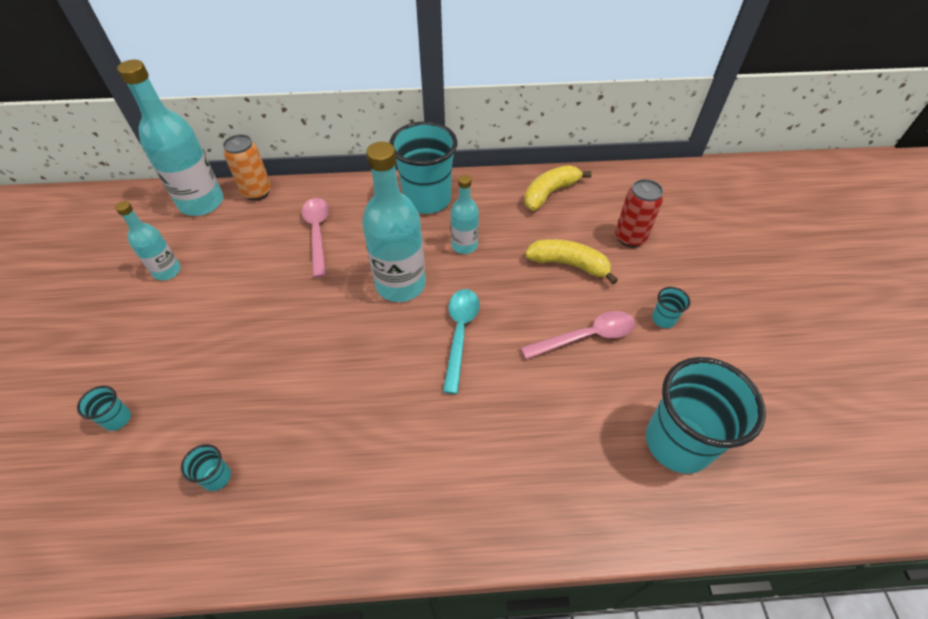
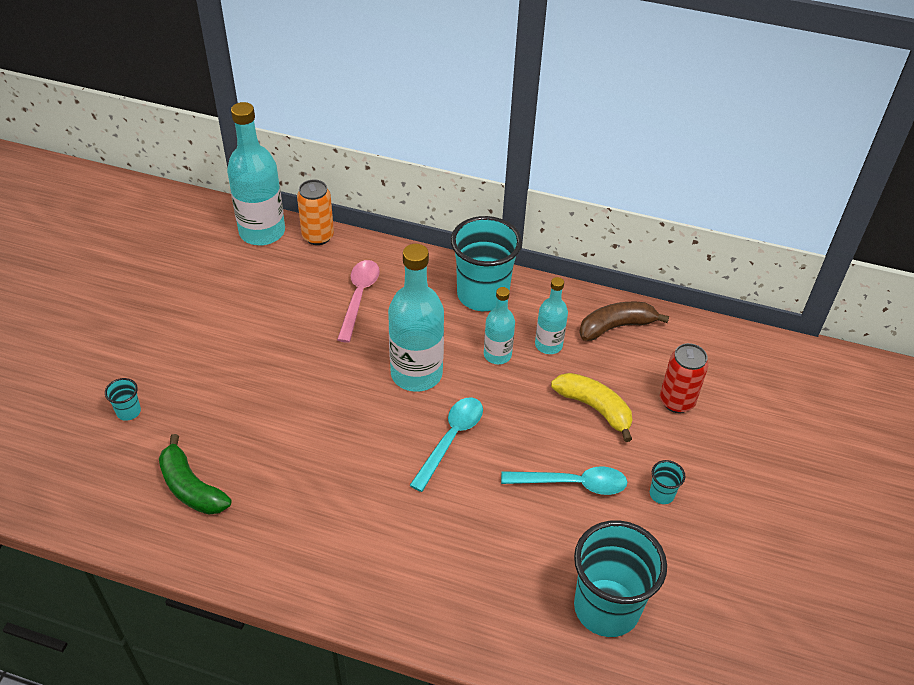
camera: 20 degrees right, 5 degrees down
turquoise bottle [115,201,181,280] -> turquoise bottle moved to [535,277,568,354]
turquoise cup [181,444,231,491] -> green banana [159,434,231,515]
pink spoon [521,311,635,359] -> turquoise spoon [501,466,627,495]
yellow banana [524,165,591,211] -> brown banana [579,302,669,341]

